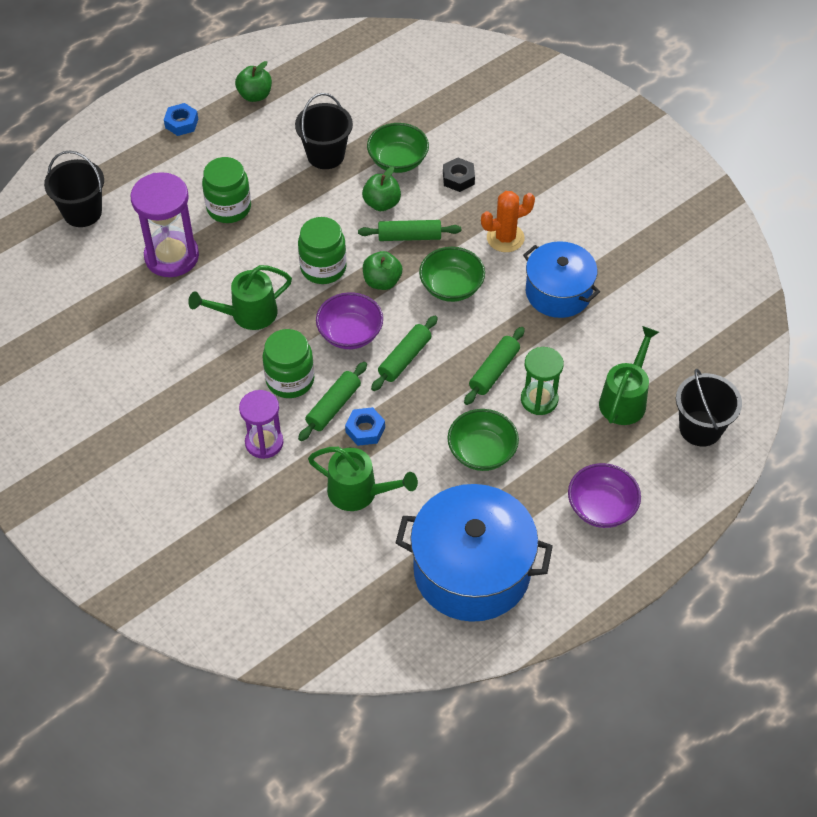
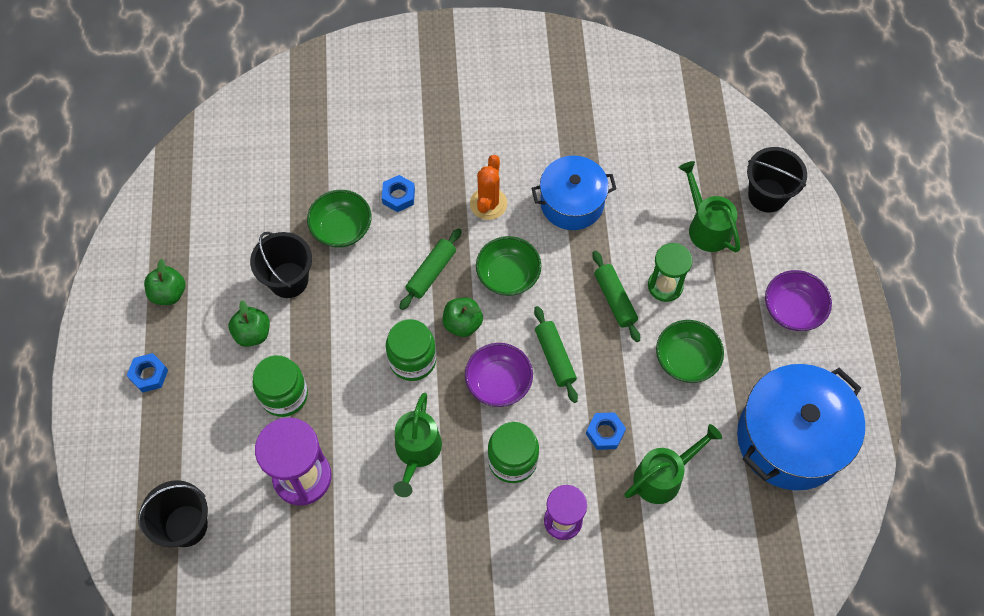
camera: 55 degrees left, 10 degrees up
green rolling pin [298,362,367,441] -> none
green apple [362,167,401,211] -> green apple moved to [228,300,270,347]
black nut [443,158,475,192] -> blue nut [382,175,415,212]

